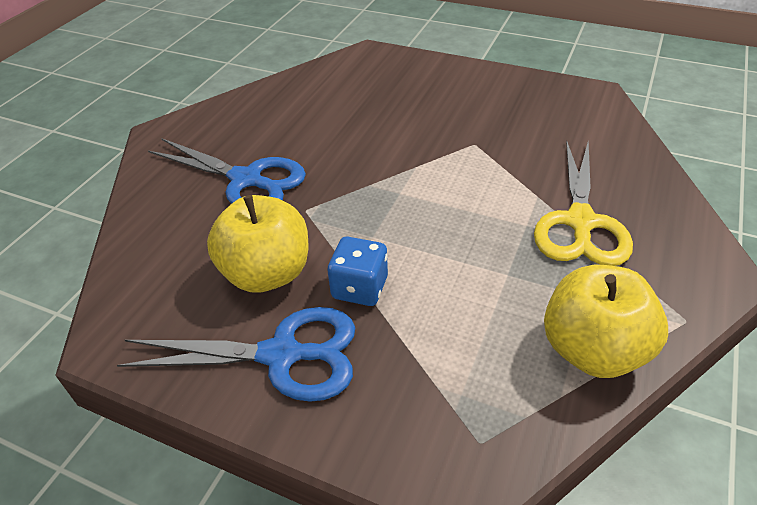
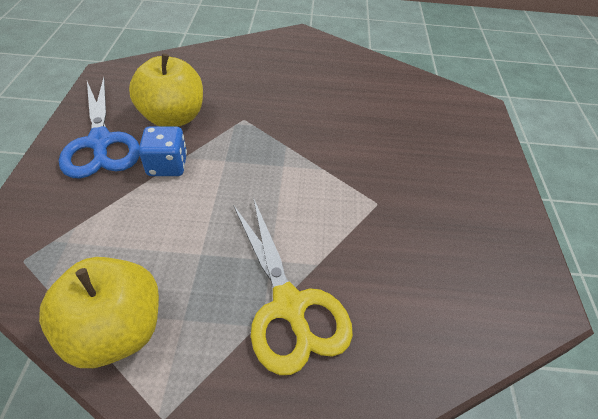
camera: 65 degrees right, 5 degrees up
blue scissors [148,138,306,204] -> none
yellow scissors [534,140,633,266] -> yellow scissors turned 105 degrees counterclockwise [233,197,353,375]

